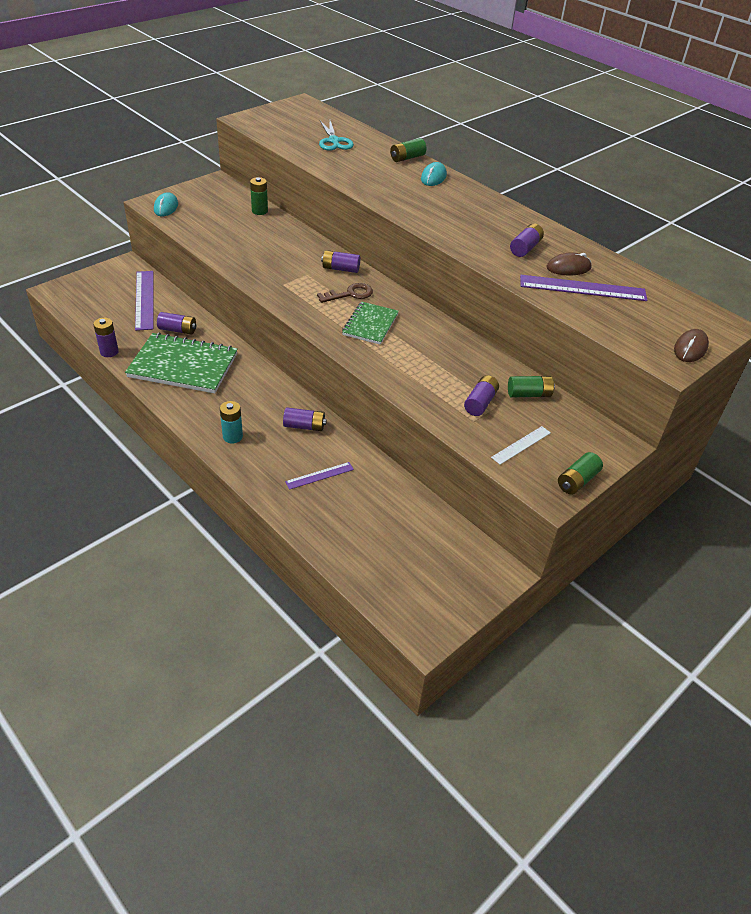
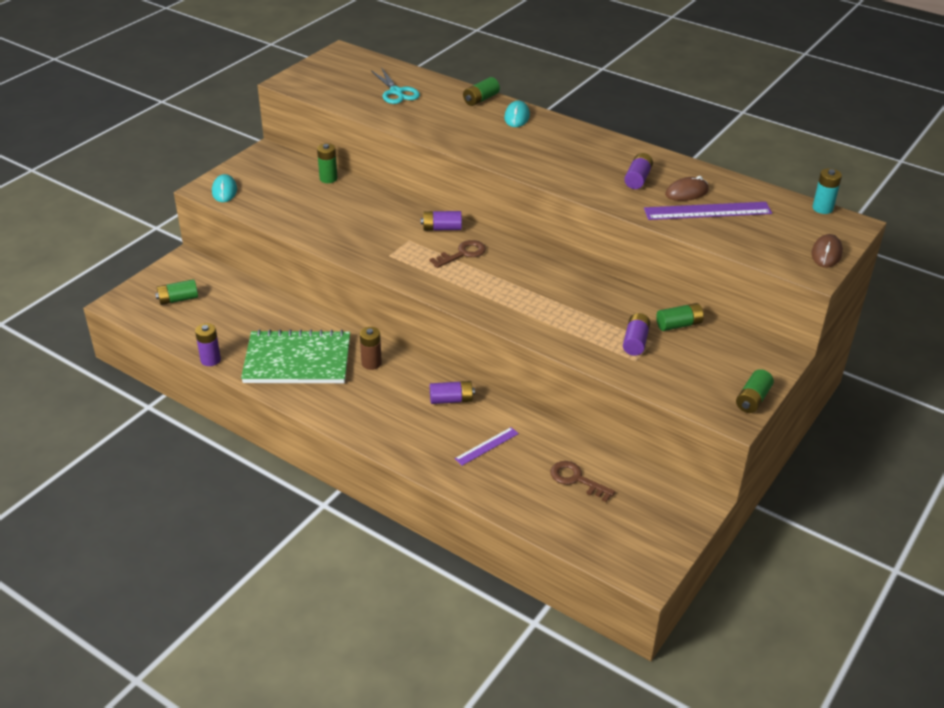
camera: 10 degrees left, 5 degrees down
purple ruler [135,271,153,331] -> none
purple battery [157,312,197,335] -> none
turquoise battery [220,401,243,443] -> turquoise battery moved to [813,168,842,214]
green notebook [342,302,399,345] -> none
white ruler [491,426,551,465] -> none
none -> green battery [155,279,198,305]
none -> brown battery [360,327,382,370]
none -> brown key [550,461,615,502]

